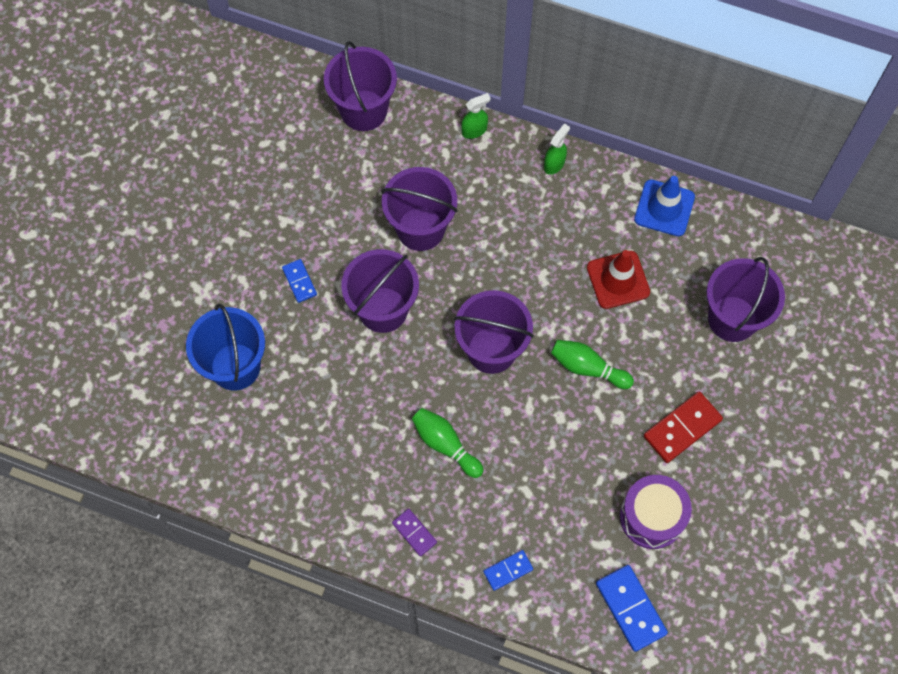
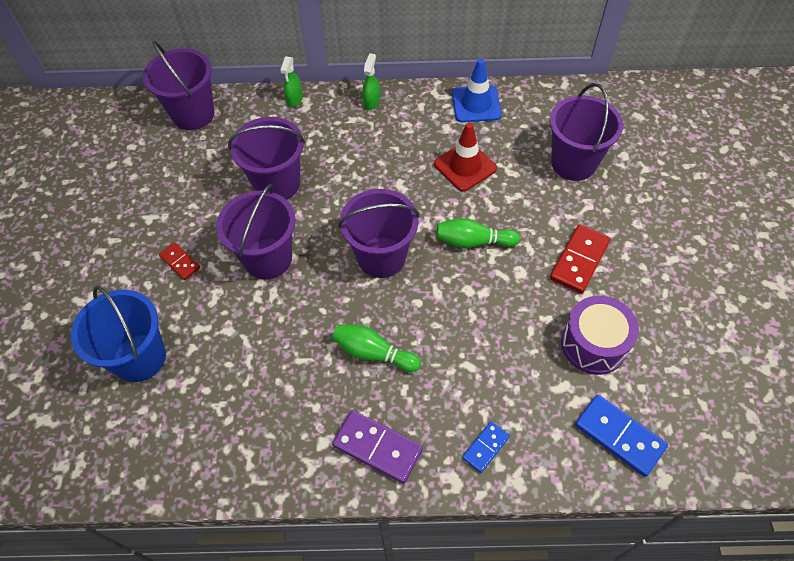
camera: 20 degrees left, 10 degrees down
blue domino [282,259,317,303] -> red domino [159,242,200,280]
purple domino [392,509,437,556] -> purple domino [332,410,423,484], size x1.70
green spray bottle [461,93,491,139] -> green spray bottle turned 150 degrees clockwise [280,56,303,107]

